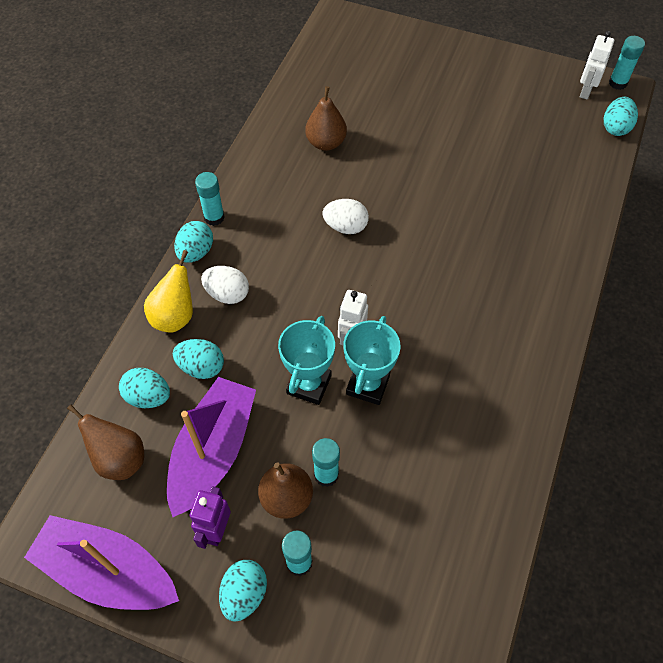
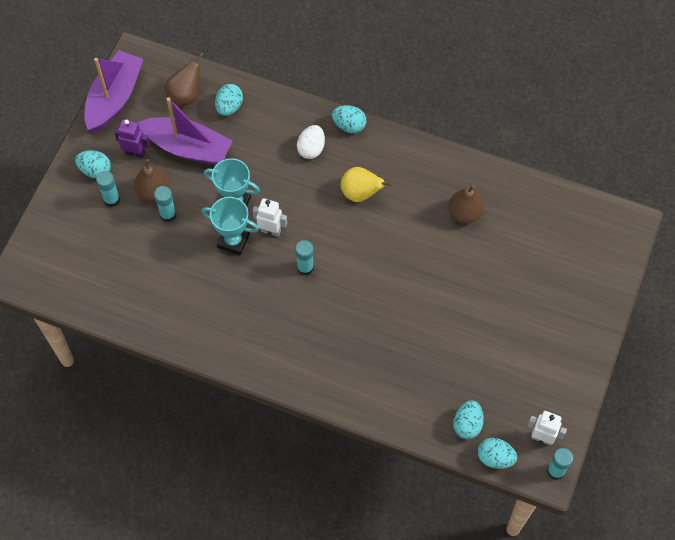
camera: 90 degrees right, 5 degrees up
yellow pear [144,250,193,333] -> yellow pear moved to [341,167,393,202]
turquoise egg [173,339,224,379] -> turquoise egg moved to [453,400,484,439]
turquoise glue stick [195,172,225,226] -> turquoise glue stick moved to [295,240,314,276]
white egg [323,199,369,234] -> none

